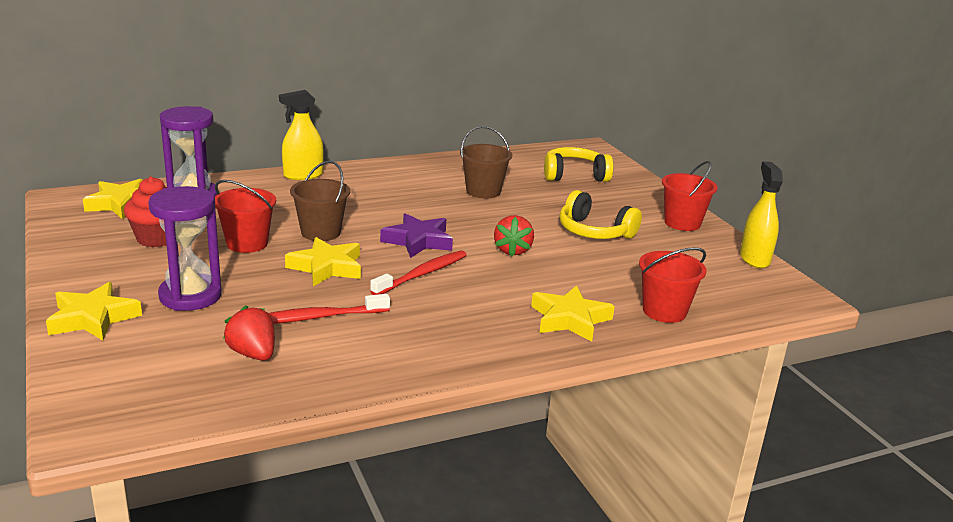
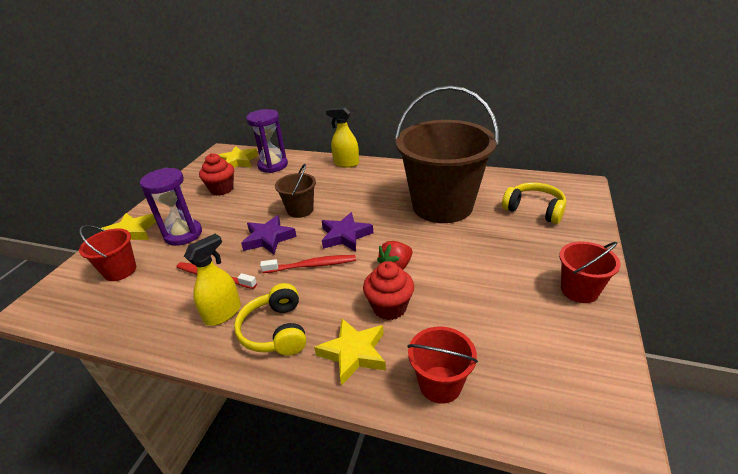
camera: 45 degrees right, 10 degrees up
red bucket [215,180,276,253] -> red bucket moved to [79,225,136,281]
red strawberry [223,306,275,361] -> none
yellow star [285,237,361,286] -> purple star [241,215,297,254]
brown bucket [460,126,512,198] -> brown bucket [395,86,499,223], size x2.23
yellow headphones [559,190,642,239] -> yellow headphones moved to [234,283,306,355]
yellow spray bottle [740,161,783,268] -> yellow spray bottle moved to [184,234,241,326]
none -> red cupcake [363,261,414,320]

